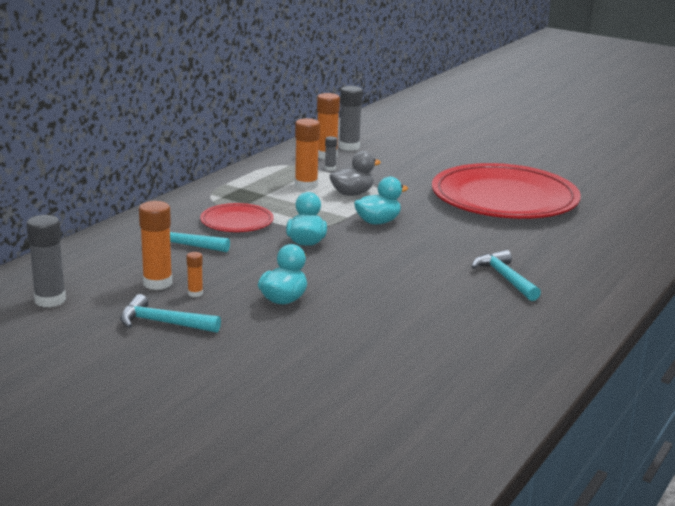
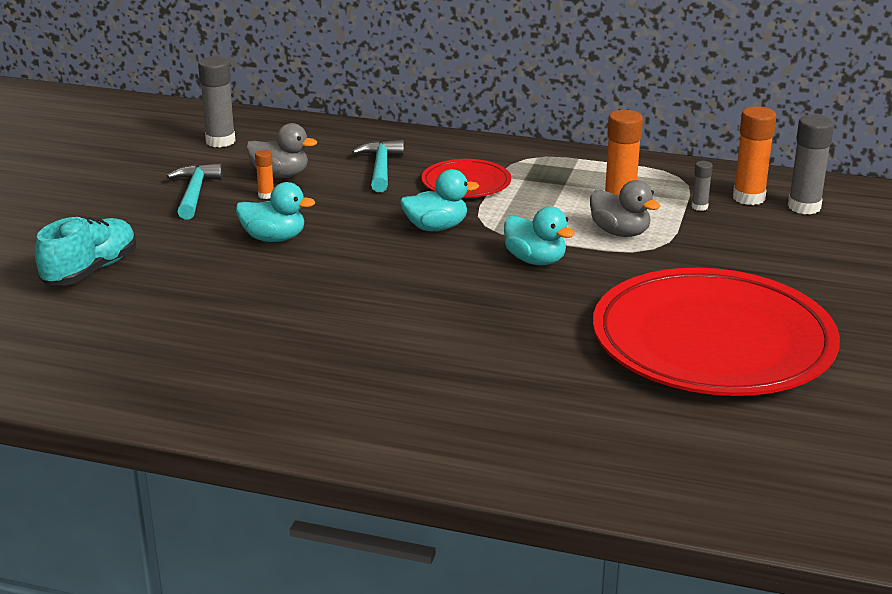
camera: 75 degrees right, 5 degrees up
orange glue stick [139,201,172,290] -> grey duck [246,123,317,178]
turquoise hammer [471,250,541,301] -> none
none -> turquoise shoe [35,216,136,285]

